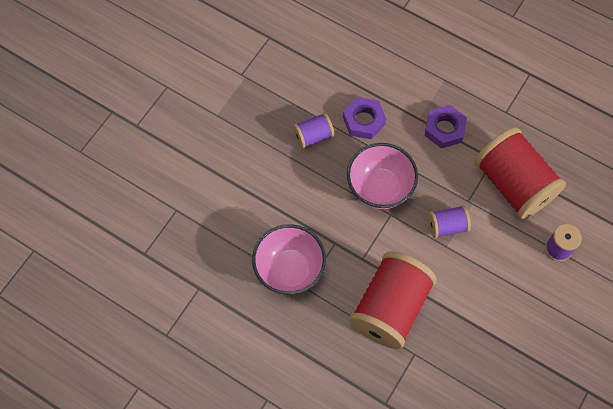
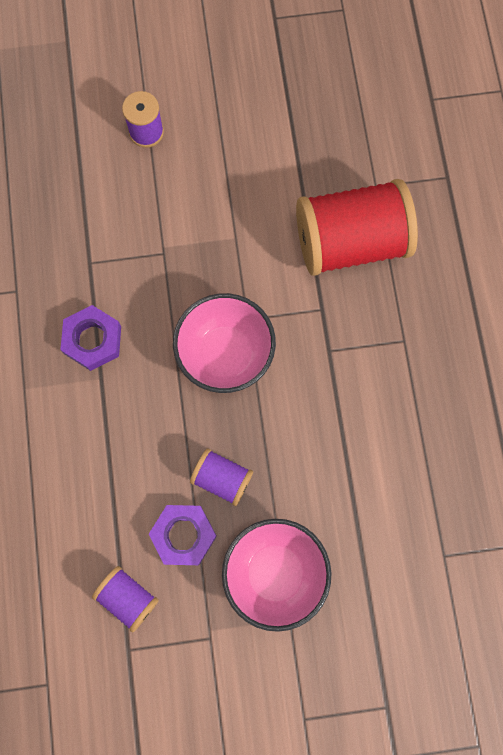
camera: 130 degrees left, 10 degrees up
pink bowl [252,224,326,295] -> pink bowl moved to [222,519,332,632]
purple nut [343,97,386,139] -> purple nut moved to [149,505,217,565]
purple spool [428,205,471,238] -> purple spool moved to [92,566,159,632]
red spool [475,127,566,219] -> none

